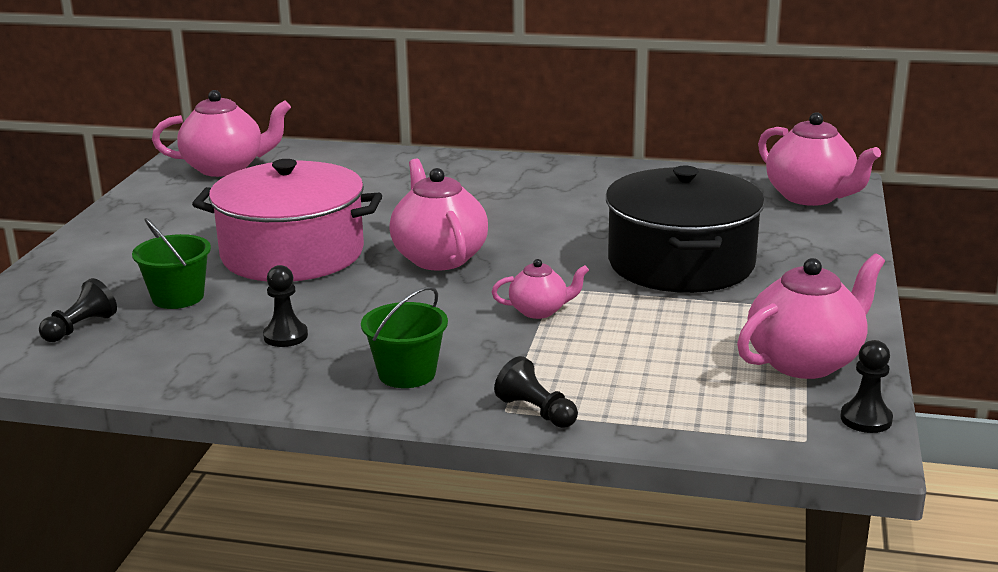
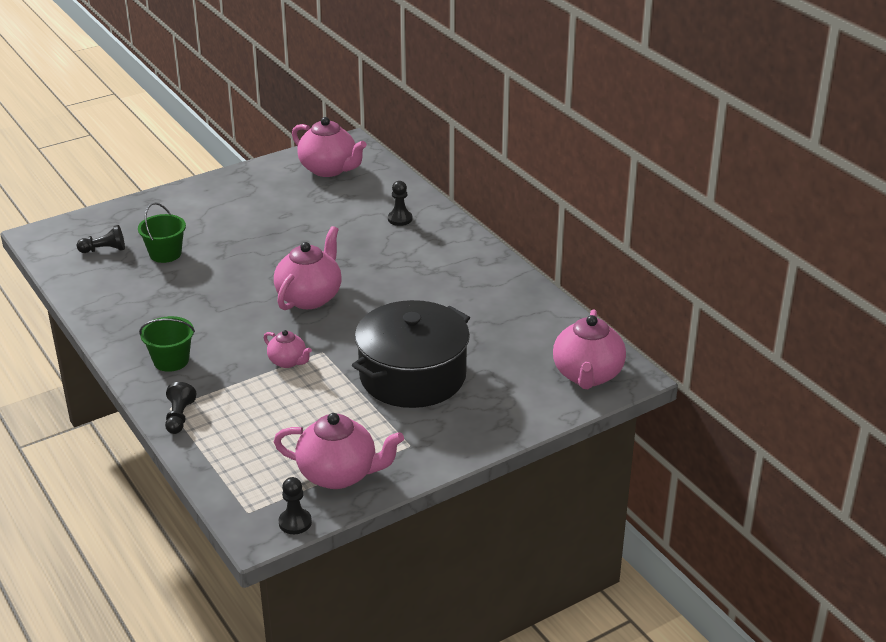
camera: 45 degrees right, 10 degrees up
pink pot [192,159,382,281] -> none
black pawn [263,265,308,347] -> black pawn moved to [388,181,412,226]

